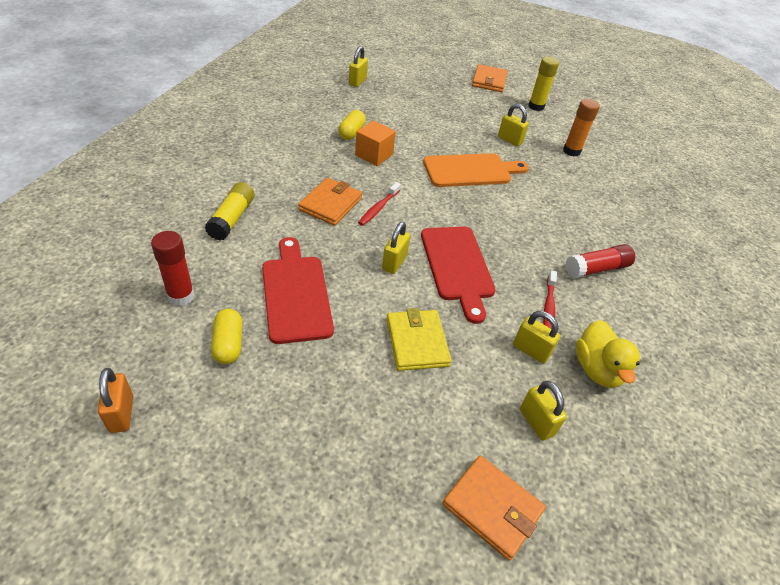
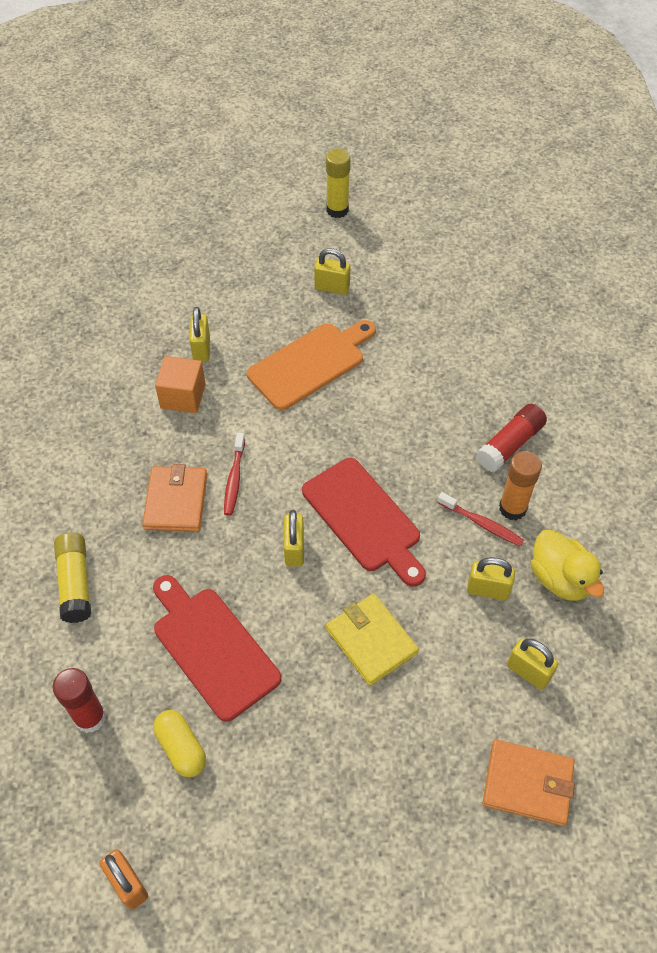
camera: 20 degrees left, 10 degrees up
yellow capsule [338,110,366,140] -> none
yellow padlock [349,46,368,87] -> yellow padlock moved to [189,307,210,362]
orange wallet [472,64,508,92] -> none
red toothbrush [543,270,557,329] -> red toothbrush turned 45 degrees counterclockwise [437,492,524,547]
orange glue stick [563,99,600,157] -> orange glue stick moved to [499,451,542,520]

